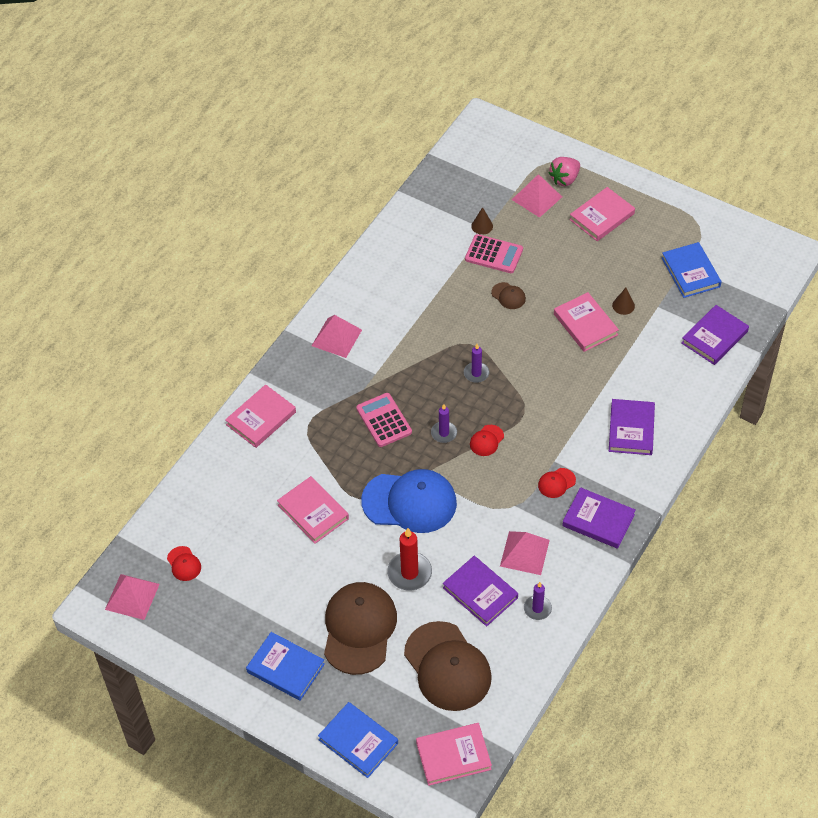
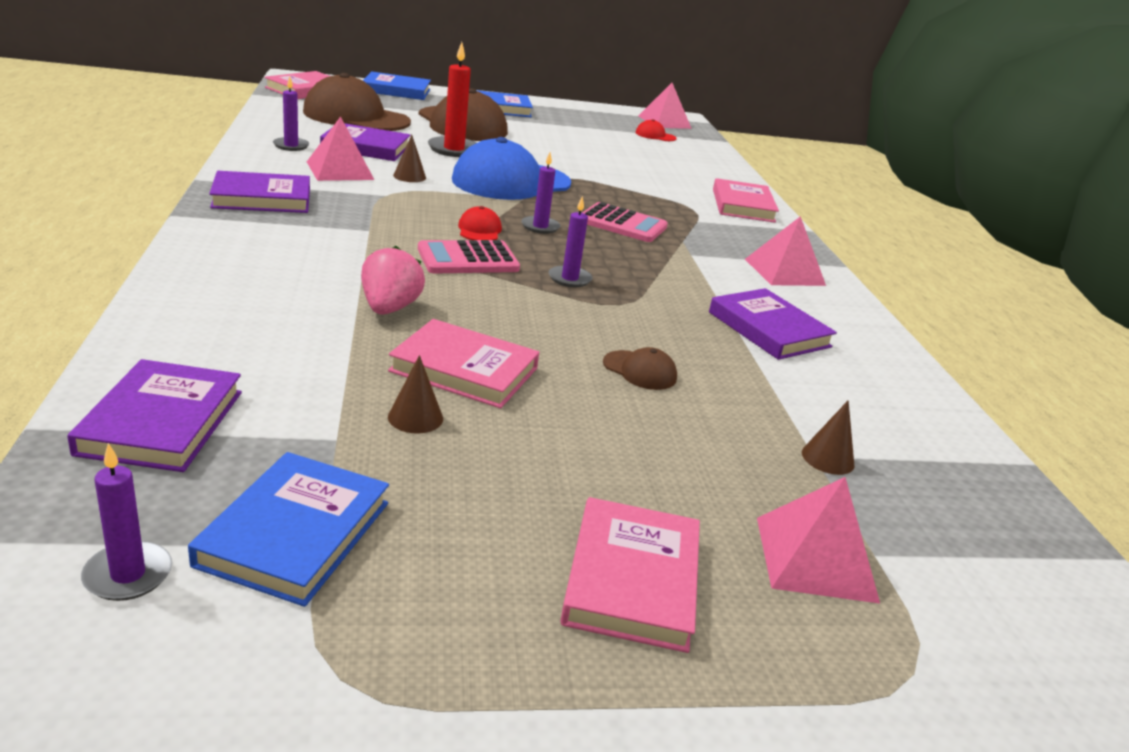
camera: 135 degrees right, 25 degrees down
pink book [277,476,349,544] -> none
pink calculator [465,234,523,273] -> pink calculator moved to [418,240,520,273]
brown cap [491,282,526,309] -> brown cap turned 150 degrees counterclockwise [603,347,677,390]
red cap [538,468,576,498] -> none
pink strawberry [549,157,580,186] -> pink strawberry moved to [361,246,425,315]
purple book [609,399,655,455] -> purple book moved to [709,288,837,360]
blue book [662,242,721,298] -> blue book turned 75 degrees clockwise [188,452,389,607]
none -> purple candle [81,443,172,601]
none -> brown cone [393,135,426,182]

